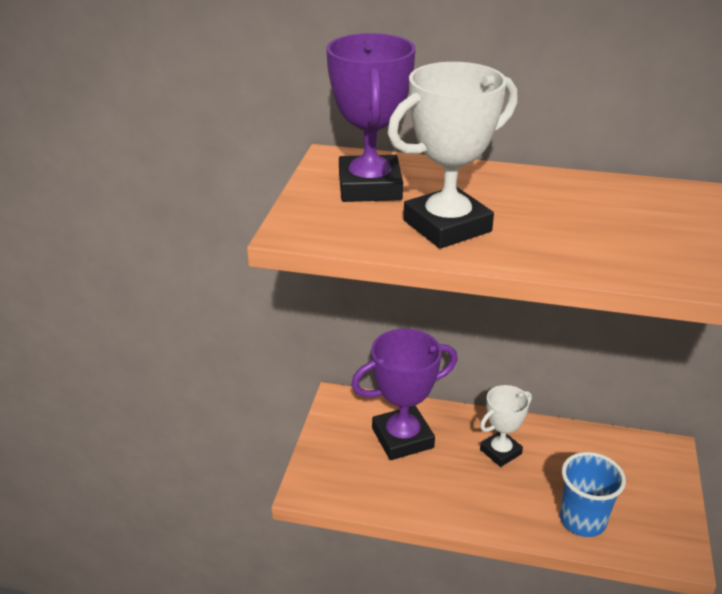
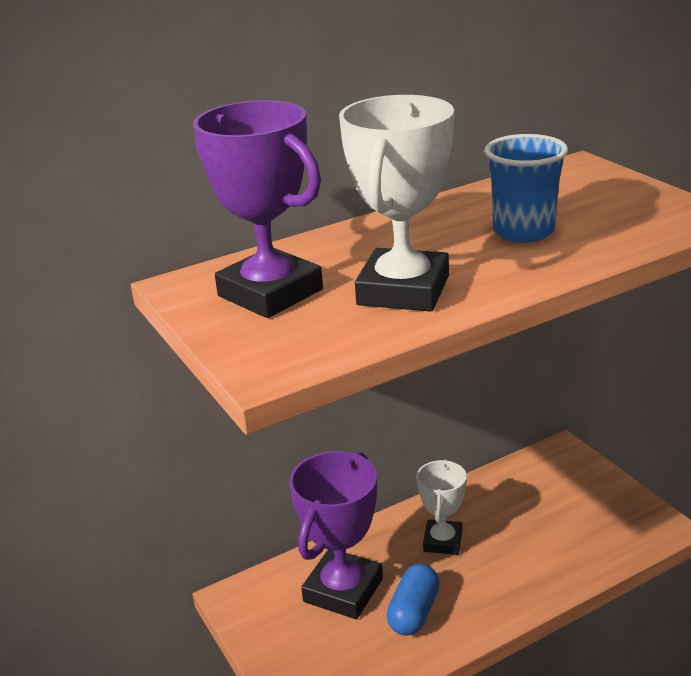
camera: 40 degrees left, 5 degrees down
blue cup [560,452,626,537] -> blue cup moved to [485,134,568,243]
none -> blue capsule [387,564,440,635]

